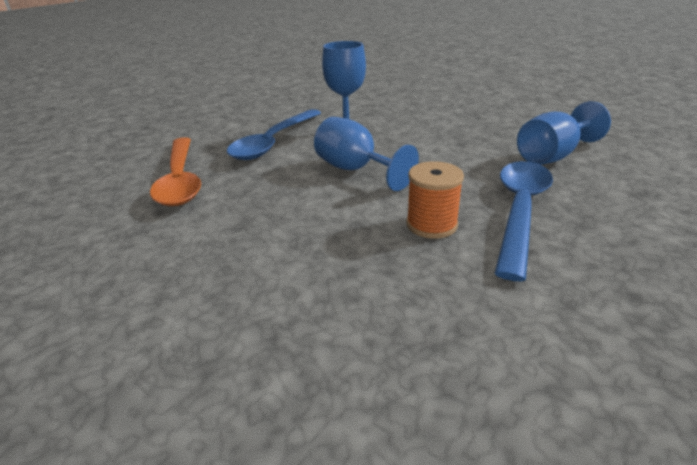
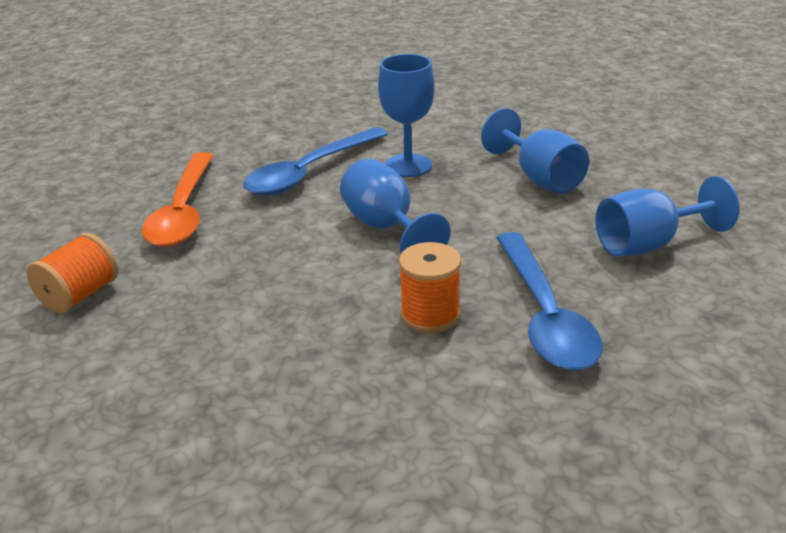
camera: 15 degrees right, 0 degrees up
blue spoon [494,161,553,281] -> blue spoon turned 135 degrees clockwise [496,232,603,370]
none -> orange spool [26,233,118,314]
none -> blue goblet [481,108,589,194]

